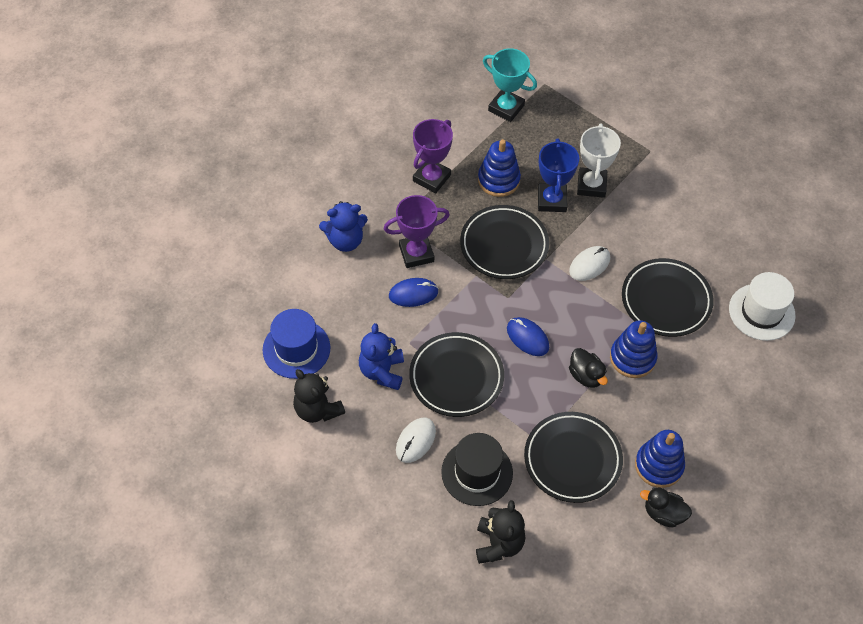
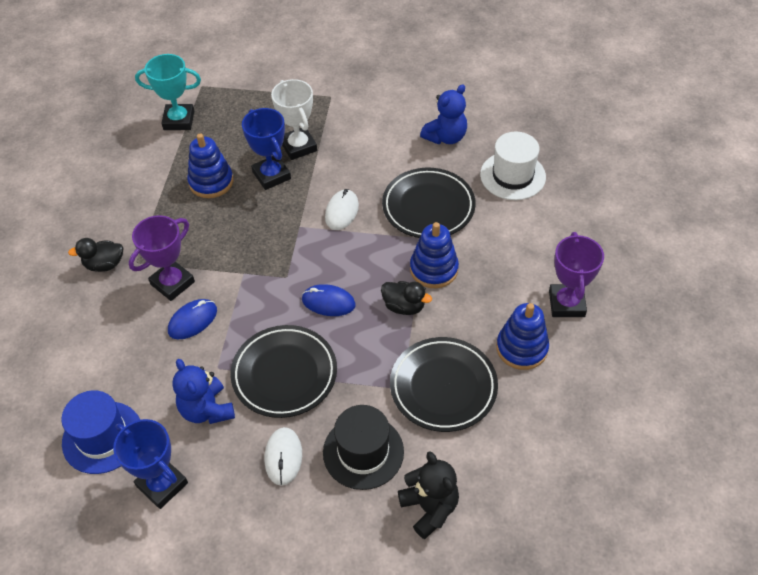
camera: 30 degrees left, 5 degrees down
black teddy bear [293,369,345,423] -> blue trophy [113,419,188,509]
blue teddy bear [319,201,368,252] -> blue teddy bear moved to [420,84,467,144]
purple trophy [413,119,453,193] -> purple trophy moved to [549,232,604,317]
black plate [460,205,549,279] -> none
black duck [640,488,692,528] -> black duck moved to [68,238,123,272]

